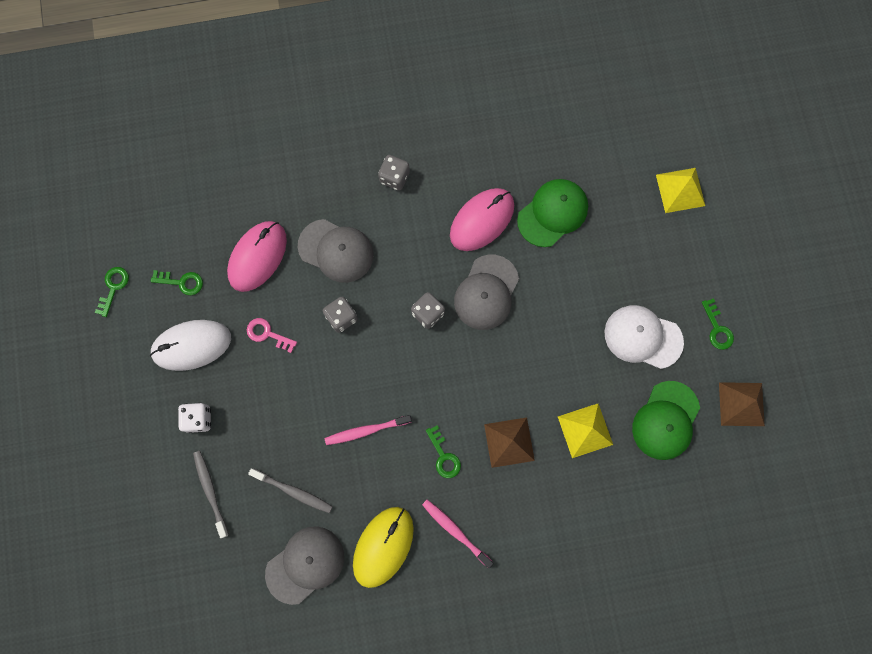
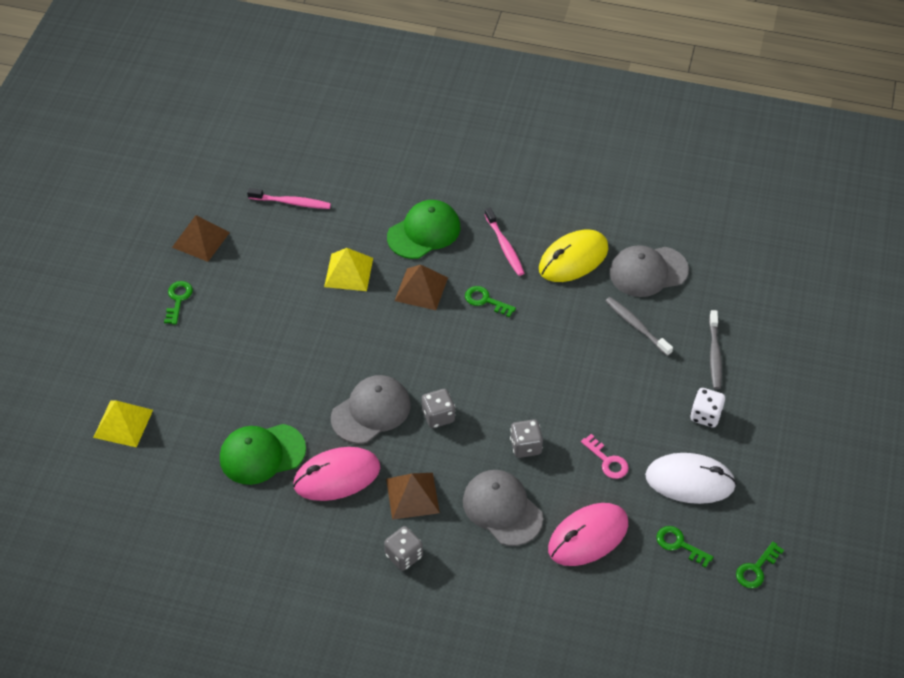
camera: 155 degrees left, 25 degrees down
pink toothbrush [325,415,412,445] -> pink toothbrush moved to [247,188,331,209]
green key [426,425,461,478] -> green key turned 60 degrees counterclockwise [465,286,516,317]
white cap [604,305,684,369] -> none
green cap [632,381,700,460] -> green cap moved to [387,200,460,259]
none -> brown pyramid [386,473,440,520]

